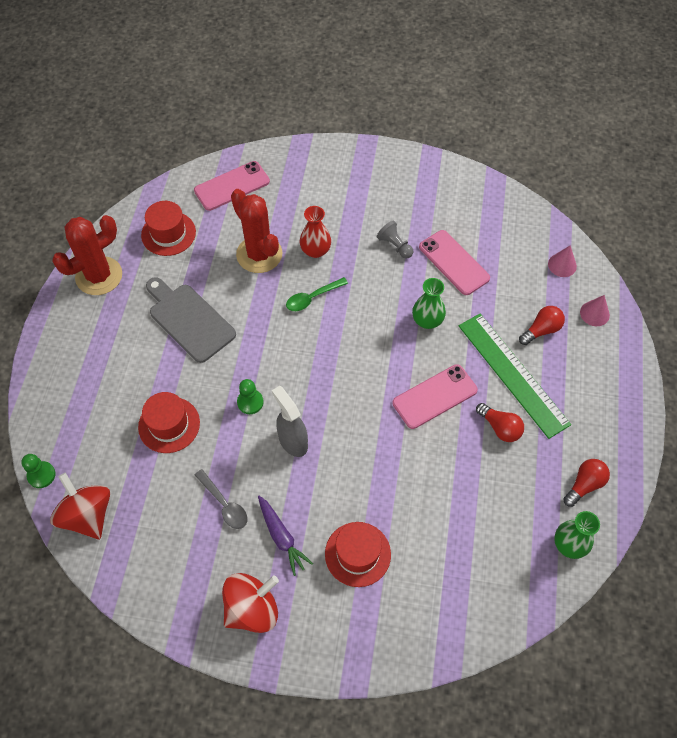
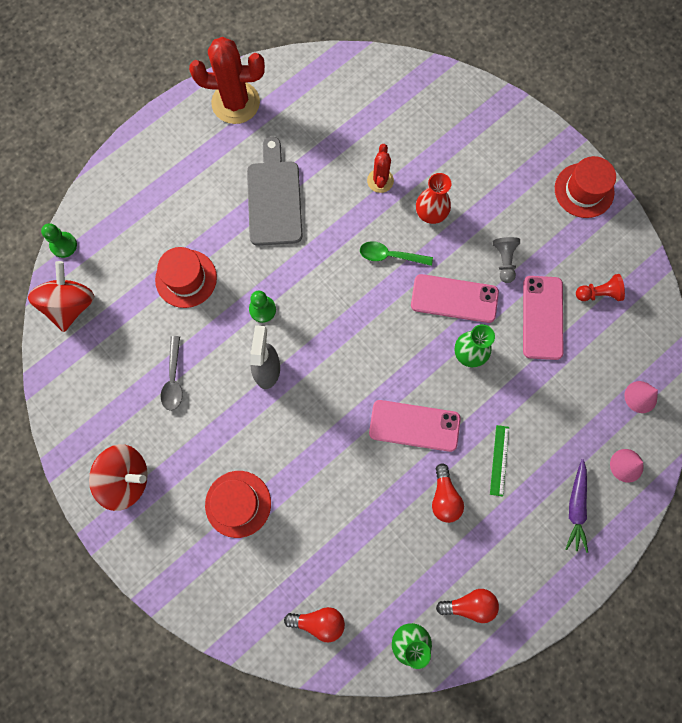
camera: 40 degrees right, 15 degrees up
red hat [141,201,196,256] -> red hat moved to [555,156,616,218]
pink phone [194,161,270,211] -> pink phone moved to [411,274,499,323]
red cactus [231,189,282,273] -> red cactus [367,144,394,193], size x0.54
purple carrot [258,496,313,576] -> purple carrot moved to [566,459,588,553]
green ruler [459,314,571,439] -> green ruler [490,425,509,497], size x0.43
red light bulb [519,306,565,345] -> red light bulb moved to [284,607,345,642]
none -> red pawn [576,274,625,301]

